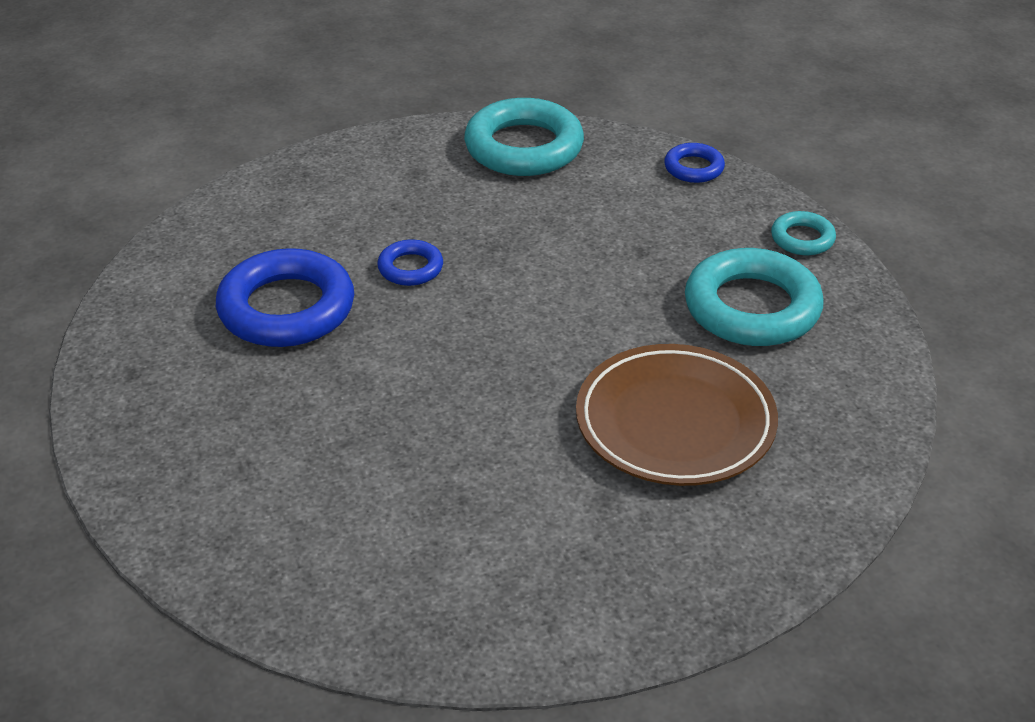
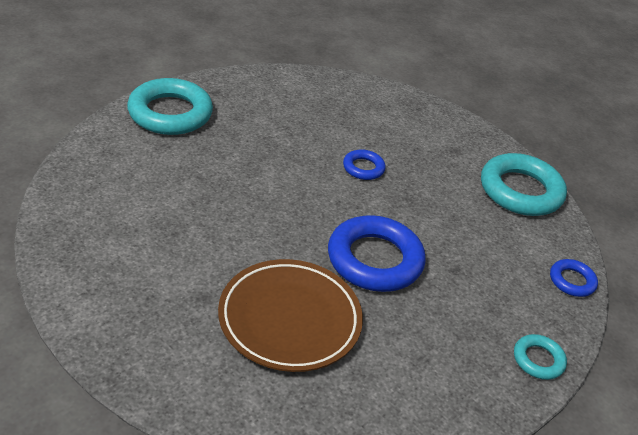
camera: 60 degrees right, 0 degrees up
blue ring [216,248,354,347] -> blue ring moved to [328,215,426,292]
turquoise ring [685,248,824,346] -> turquoise ring moved to [127,78,213,135]

